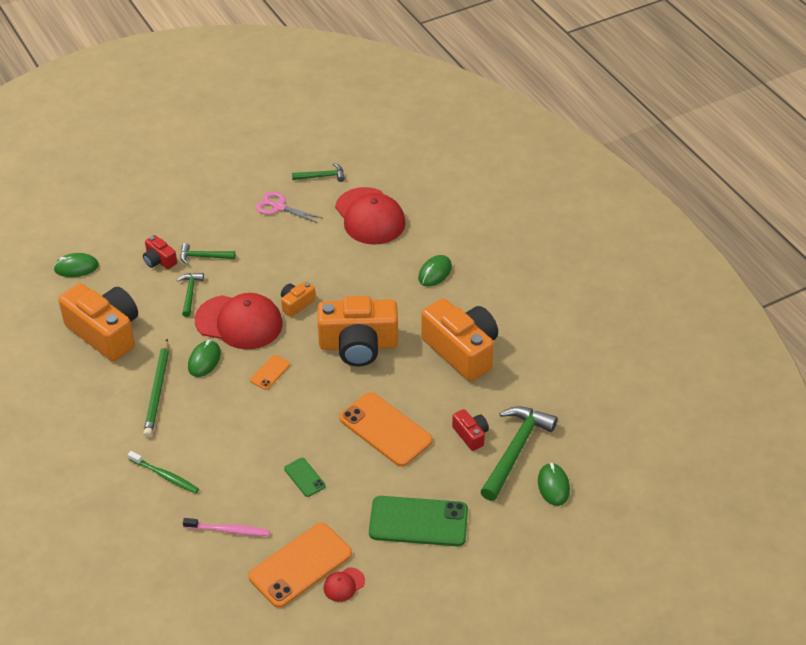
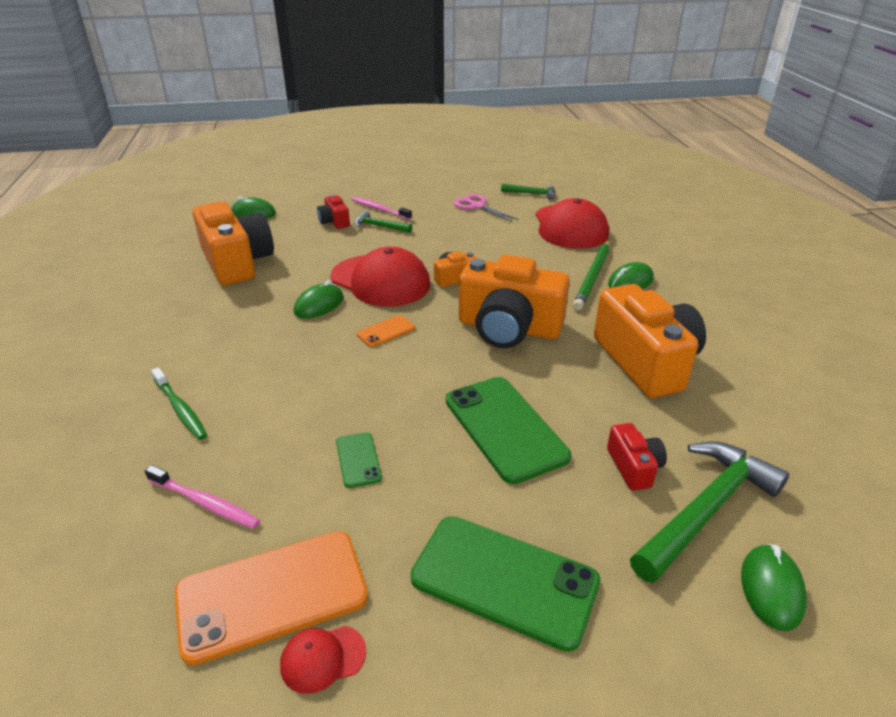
camera: 20 degrees right, 10 degrees down
green pencil [143,339,169,437] -> green pencil moved to [573,240,610,310]
green hammer [177,273,204,317] -> none
orange phone [339,392,433,467] -> green phone [446,377,571,484]
none -> pink toothbrush [351,197,412,220]

